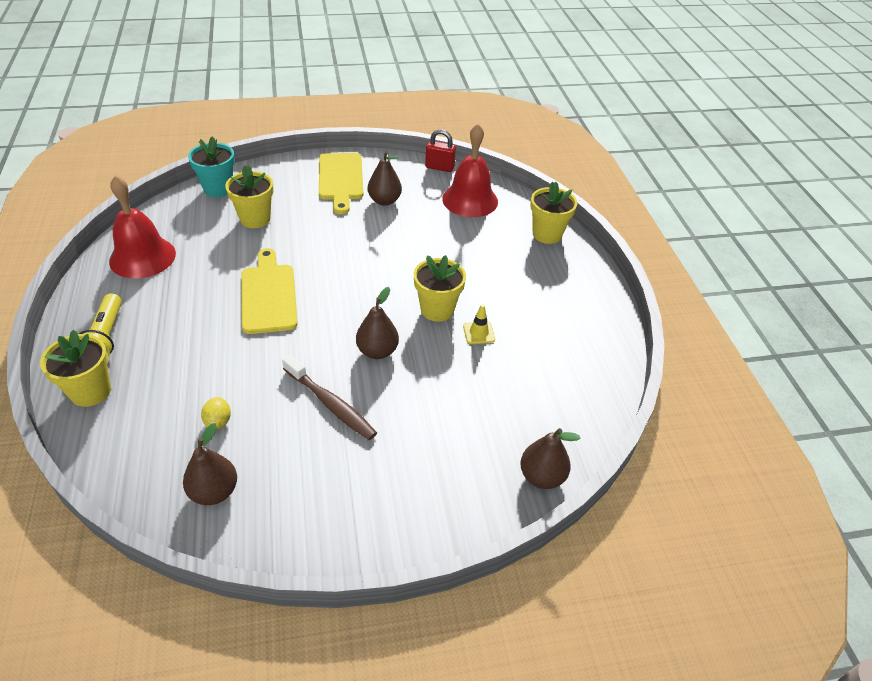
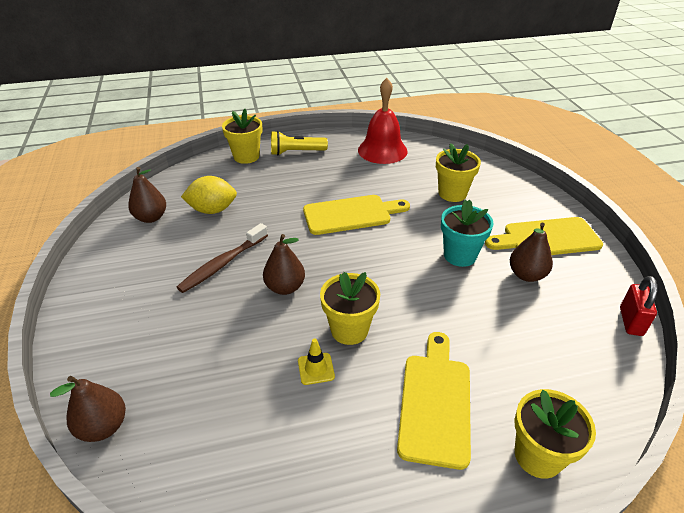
camera: 90 degrees right, 5 degrees down
turquoise flower pot [188,136,235,197] -> turquoise flower pot moved to [441,200,493,267]
yellow lemon [201,397,231,430] -> yellow lemon [181,176,237,214], size x1.80
red bell [442,124,498,217] -> none
none -> yellow cutting board [397,332,471,470]

